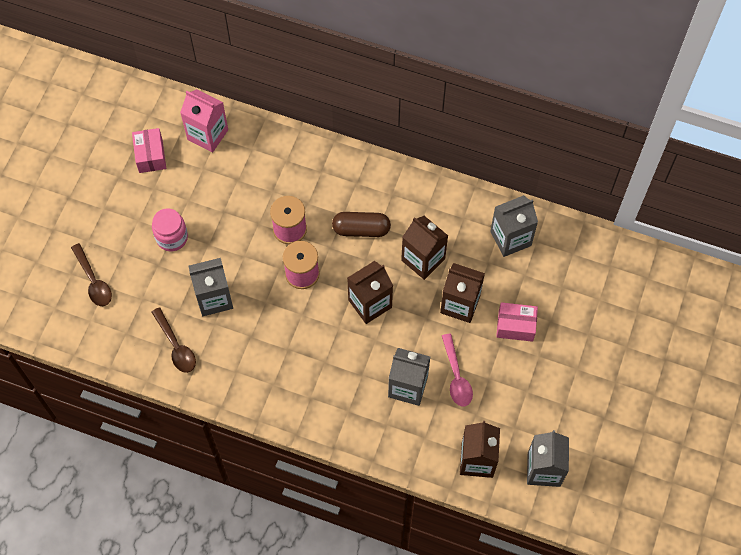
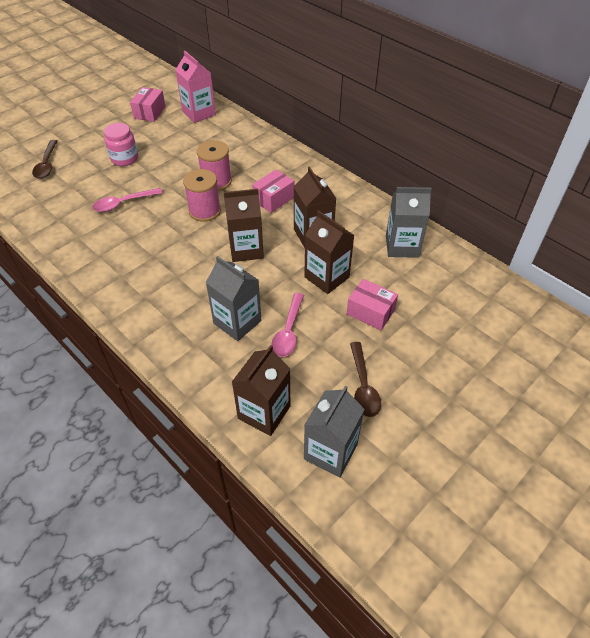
camera: 25 degrees right, 15 degrees down
brown spoon [152,307,196,373] -> brown spoon moved to [350,342,381,417]
grey carton [189,258,233,316] -> pink spoon [92,188,163,212]
brown capsule [332,212,391,237] -> pink box [252,170,294,213]

